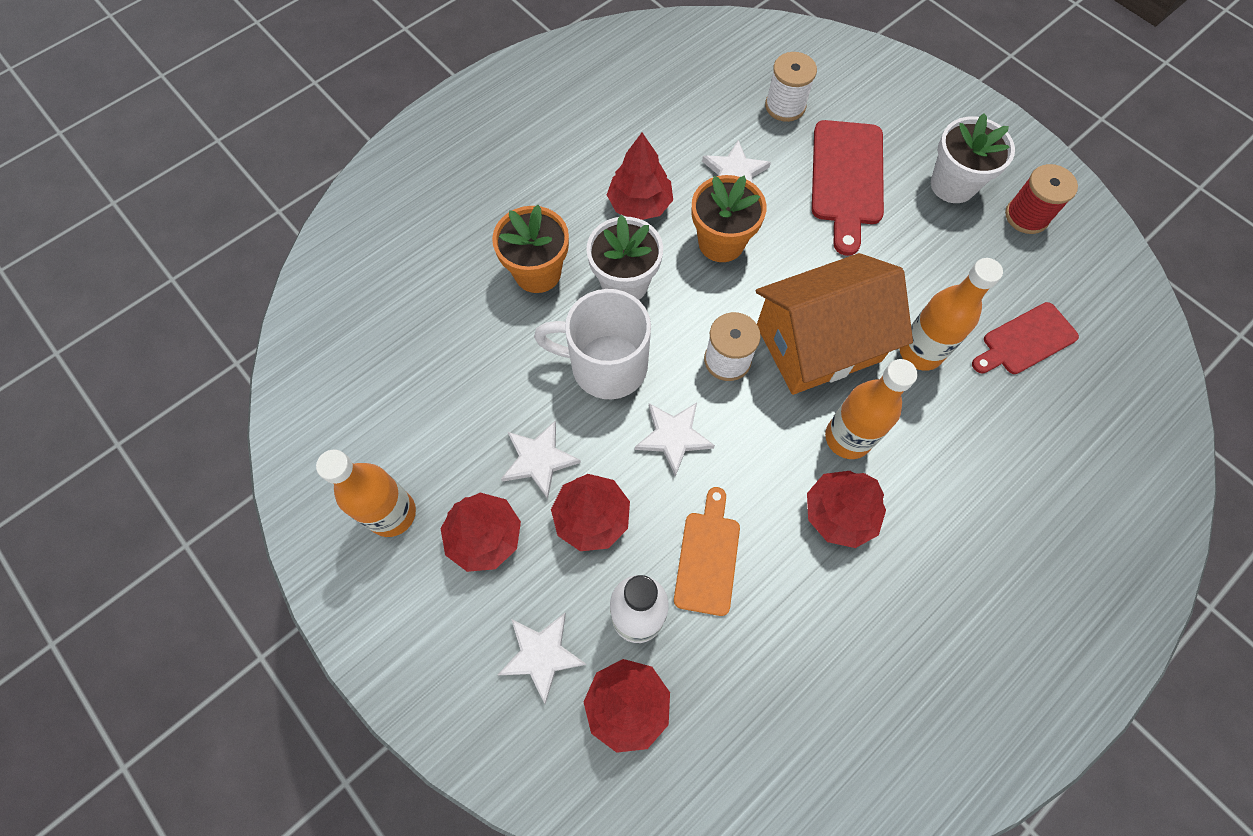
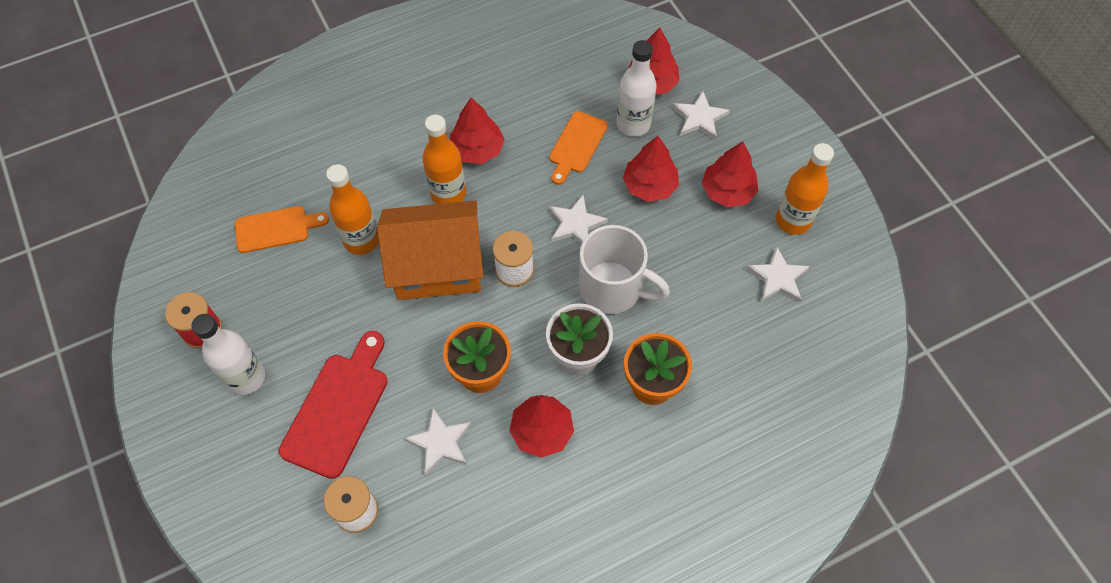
camera: 165 degrees left, 5 degrees down
white star [501,421,581,499] -> white star moved to [746,246,810,302]
white flower pot [931,113,1015,203] -> white bottle [191,314,265,395]
red cutting board [972,302,1079,374] -> orange cutting board [235,206,329,253]

